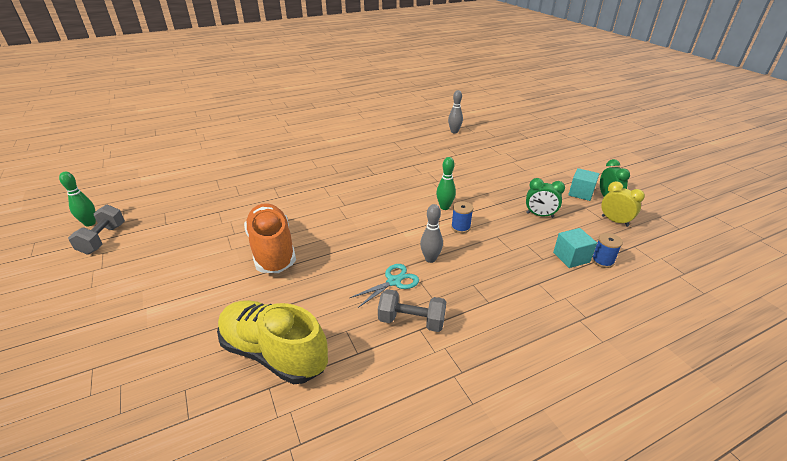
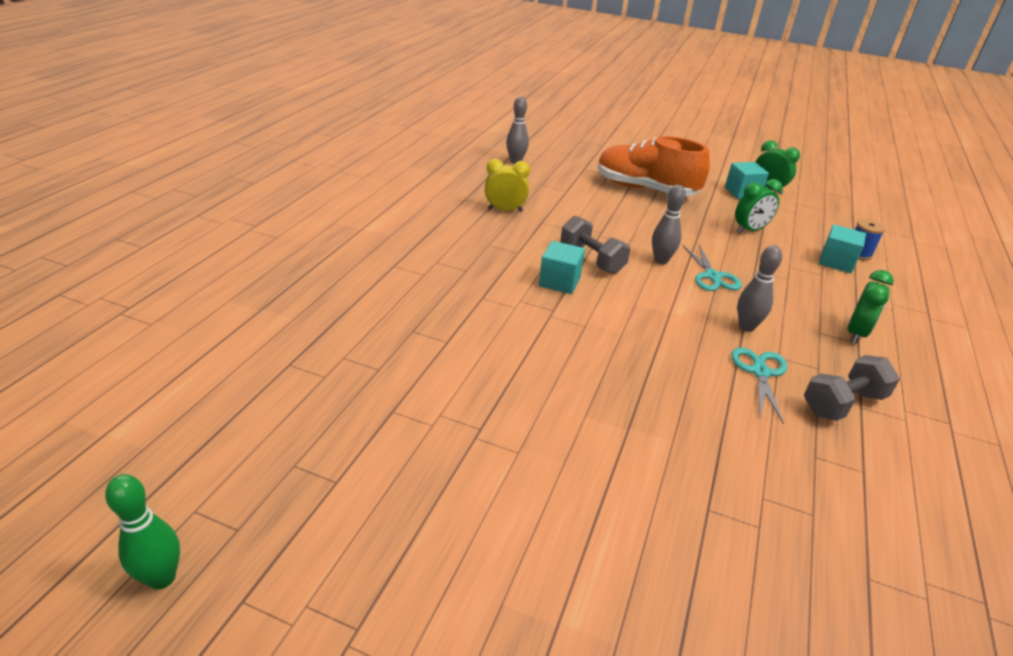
camera: 45 degrees left, 0 degrees up
grey dumbbell [68,205,125,254] -> grey dumbbell moved to [561,215,630,274]
yellow shoe [217,300,328,384] -> none
orange shoe [244,203,296,273] -> orange shoe moved to [597,136,710,196]
green bowling pin [436,157,456,210] -> grey bowling pin [652,185,686,264]
blue spool [451,201,473,233] -> turquoise scissors [683,245,742,291]
yellow clock [601,181,645,227] -> yellow clock moved to [485,159,530,212]
none -> turquoise cube [539,241,585,294]
none -> green clock [848,270,894,344]

